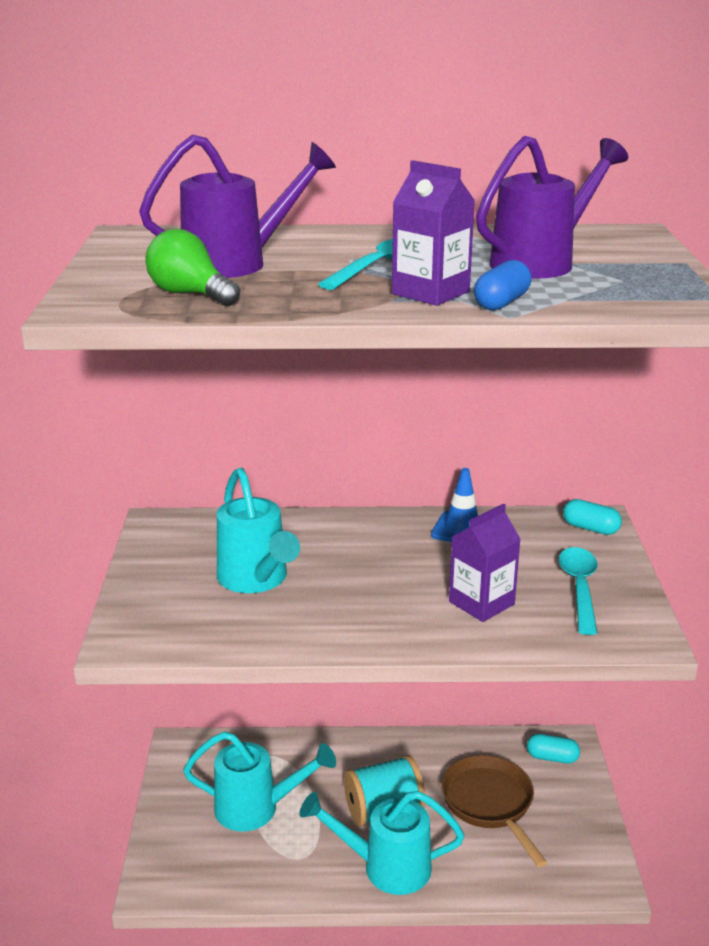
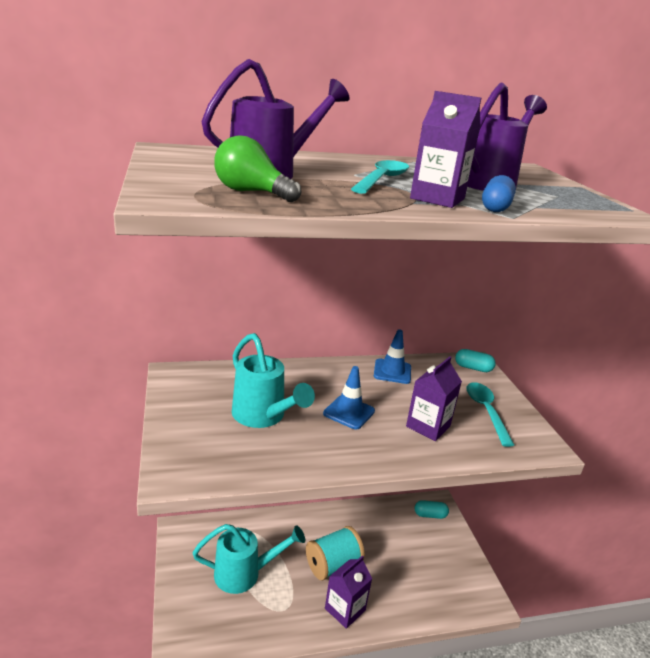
camera: 15 degrees left, 0 degrees up
turquoise watering can [299,791,464,895] -> purple carton [325,555,372,629]
brown pan [442,755,548,867] -> none
none -> blue traffic cone [323,366,375,429]

